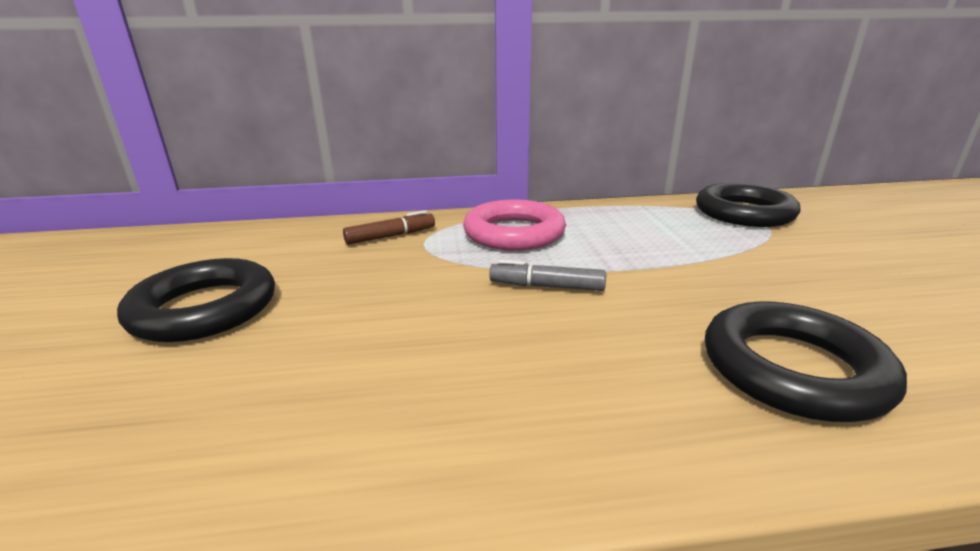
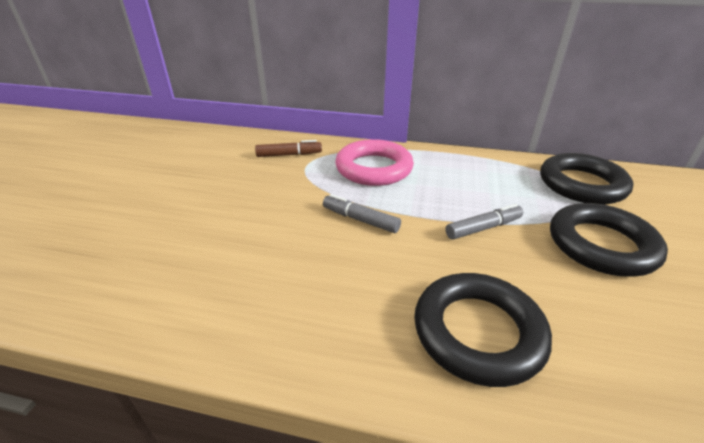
camera: 20 degrees right, 10 degrees up
black ring [117,258,275,342] -> black ring moved to [550,203,668,277]
none -> grey marker [446,204,523,240]

